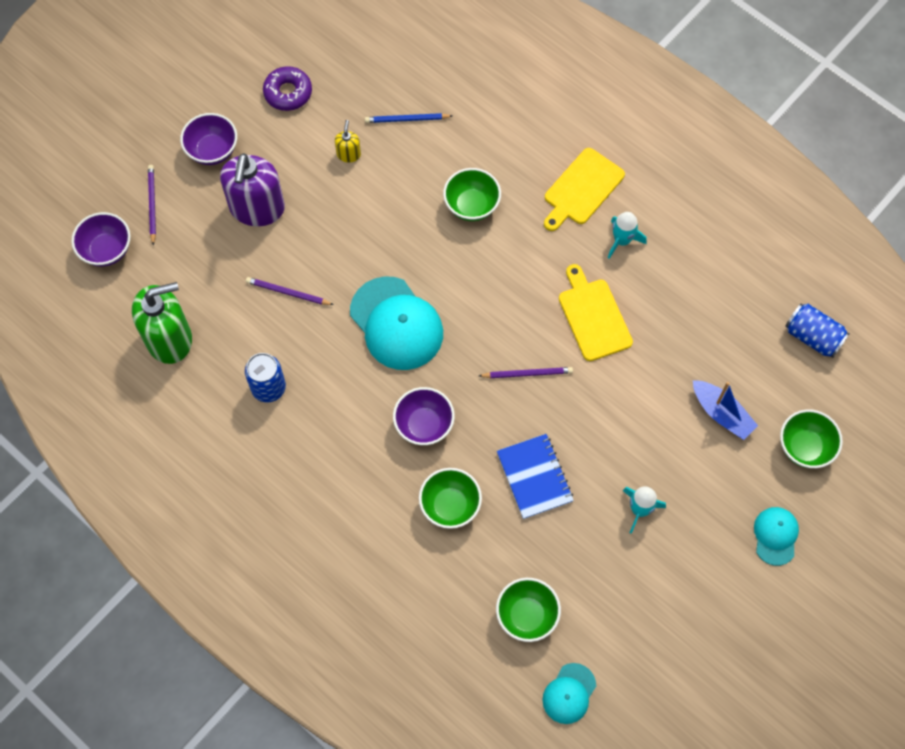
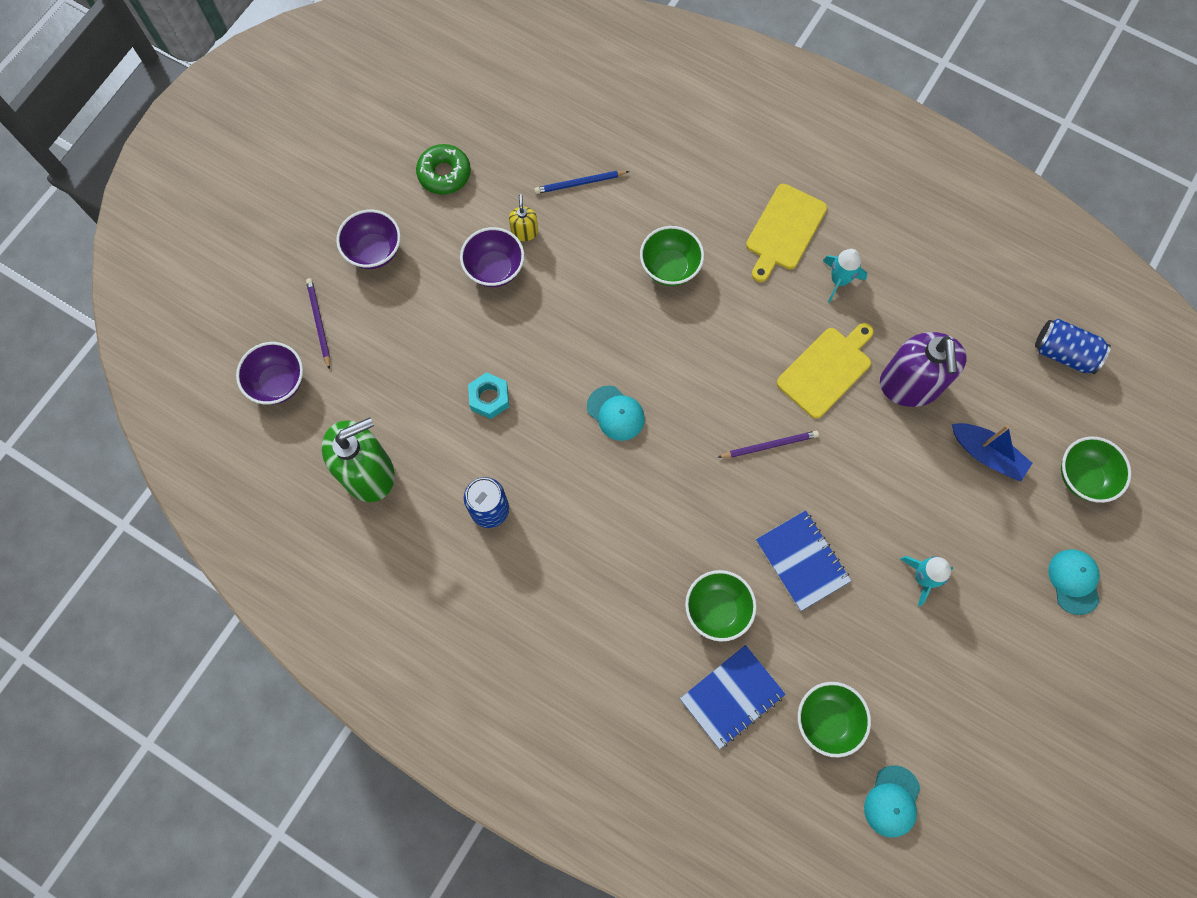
camera: 10 degrees left, 5 degrees up
purple soap dispenser [220,153,285,226] -> purple soap dispenser moved to [880,332,967,407]
purple pencil [246,277,334,305] -> turquoise nut [468,372,509,419]
purple donut [263,66,312,111] -> green donut [416,144,471,195]
turquoise cap [350,276,443,370] -> turquoise cap [587,386,645,441], size x0.53
purple bowl [393,387,455,445] -> purple bowl moved to [460,227,524,287]
yellow cutting board [559,264,633,361] -> yellow cutting board turned 75 degrees clockwise [777,323,874,419]
none -> blue notebook [680,645,786,749]

